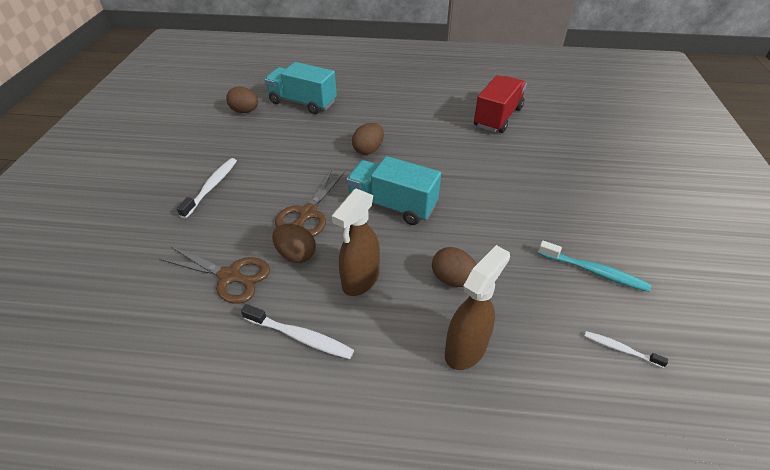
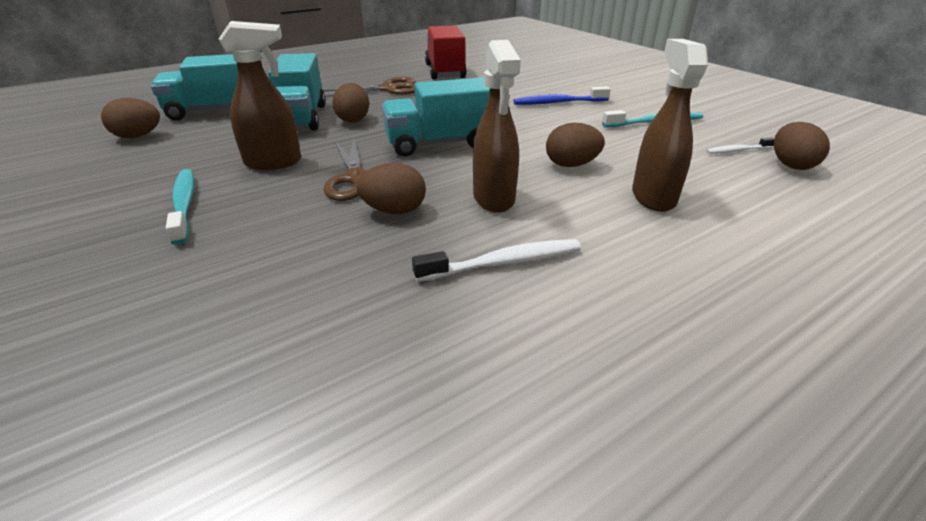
camera: 40 degrees left, 10 degrees down
brown scissors [159,246,270,304] -> brown scissors moved to [323,77,416,97]
white toothbrush [177,158,237,218] -> turquoise toothbrush [166,169,194,245]
none -> brown spray bottle [219,21,301,170]
none -> turquoise truck [268,53,326,131]
none -> blue toothbrush [514,86,611,105]
none -> brown egg [774,122,830,170]

